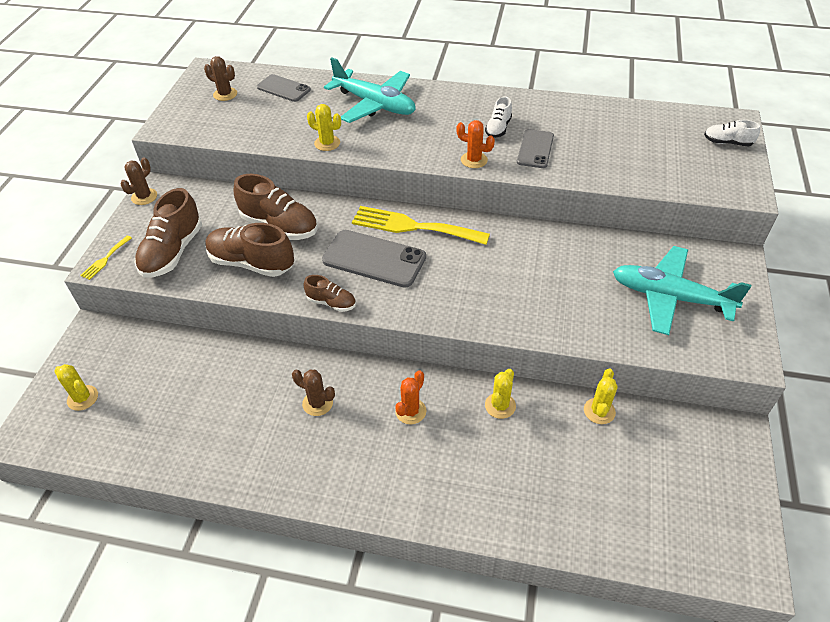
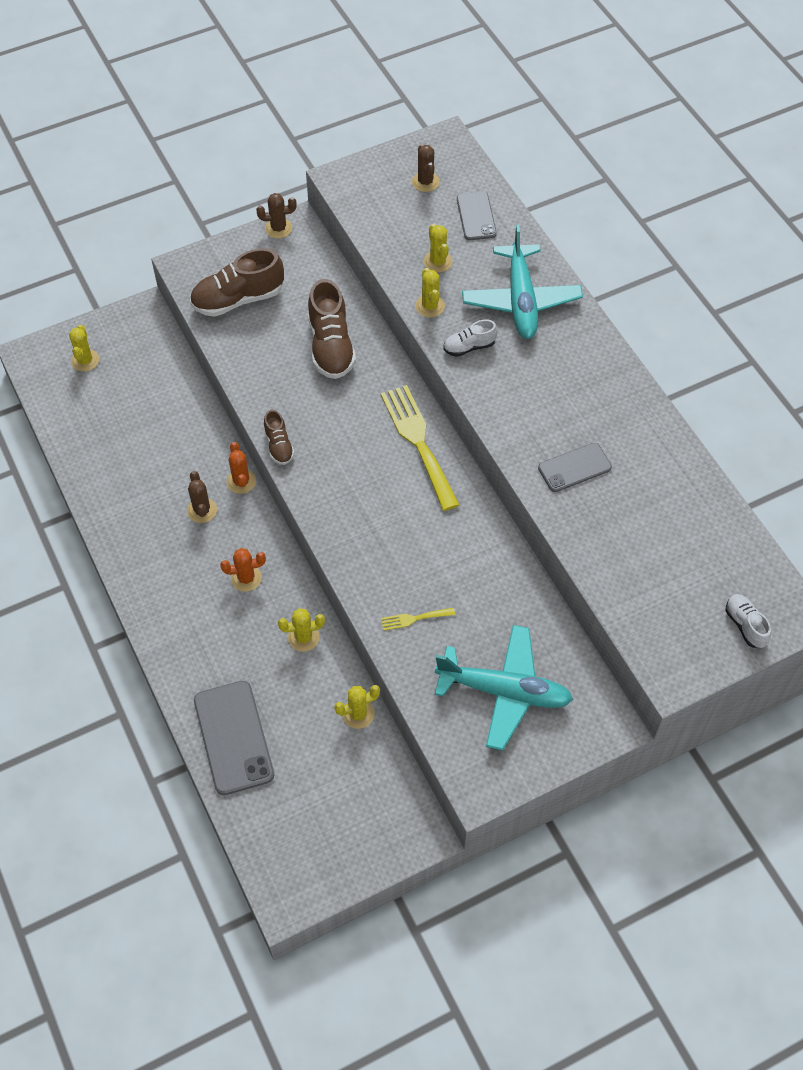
camera: 50 degrees right, 10 degrees up
yellow fork [80,236,132,280] -> yellow fork moved to [381,608,455,631]
brown shoe [205,223,294,277] -> none
grey phone [322,230,426,288] -> grey phone moved to [194,681,274,795]
orange cactus [456,120,495,168] -> orange cactus moved to [227,442,256,494]
white shoe [485,96,512,138] -> white shoe moved to [443,320,498,357]
turquoise plane [613,246,751,335] -> turquoise plane turned 120 degrees clockwise [435,625,573,751]
none -> yellow cactus [423,224,452,273]

